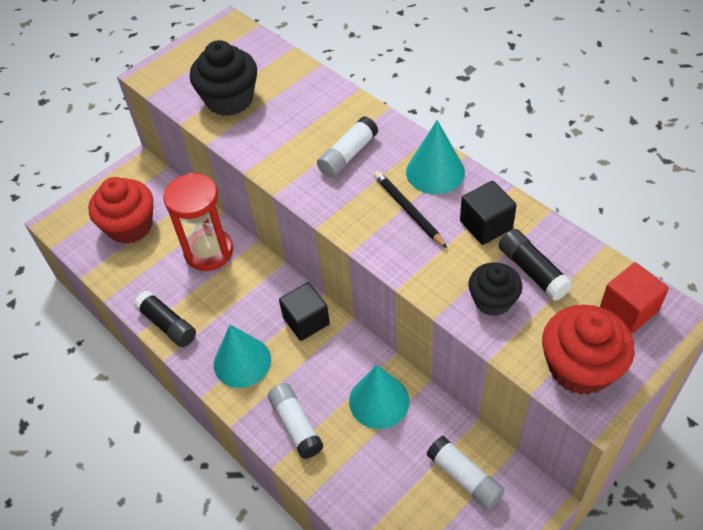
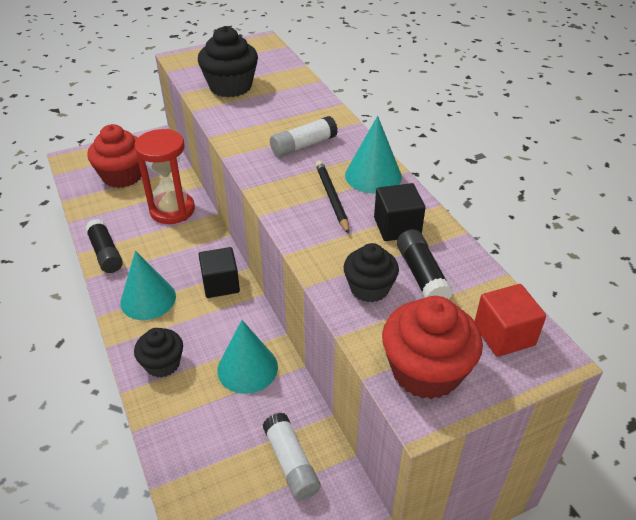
camera: 15 degrees right, 10 degrees down
white glue stick [268,383,324,459] -> black cupcake [134,328,183,378]

